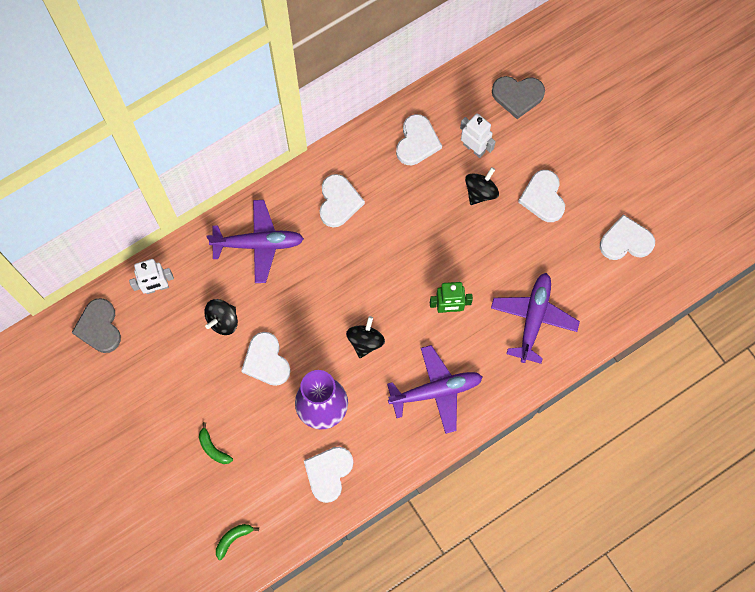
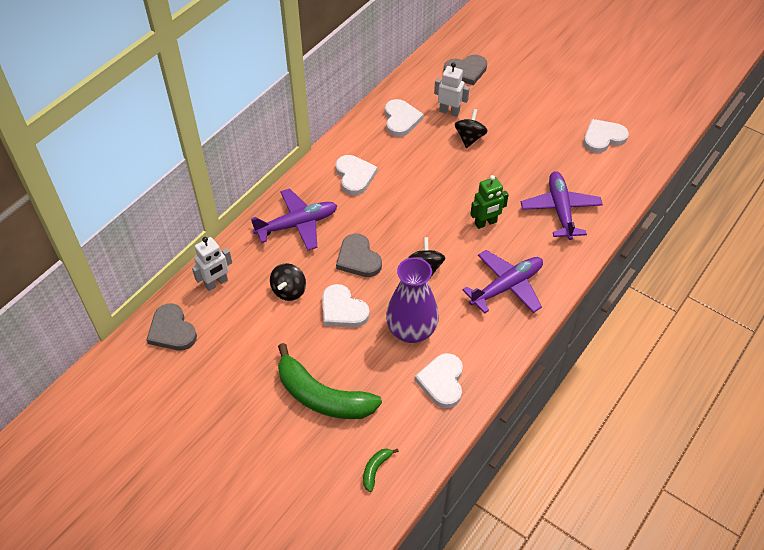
camera: 20 degrees left, 20 degrees down
green banana [199,422,233,464] -> green banana [278,343,382,419], size x2.43
white heart [518,170,565,222] -> none
none -> grey heart [336,234,382,277]

